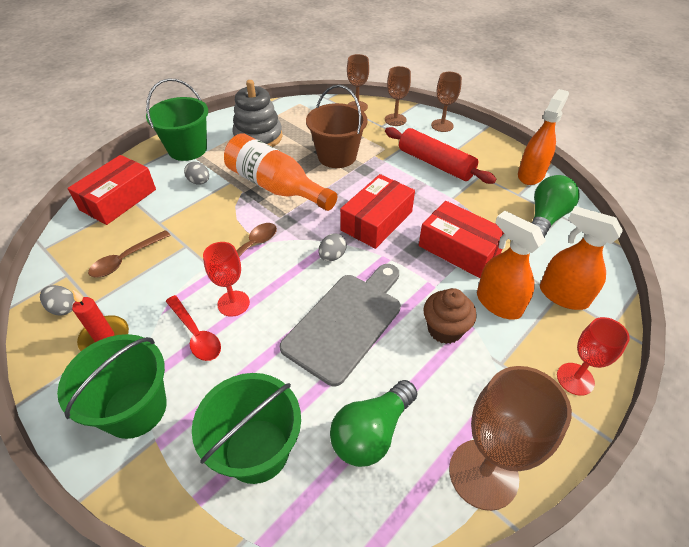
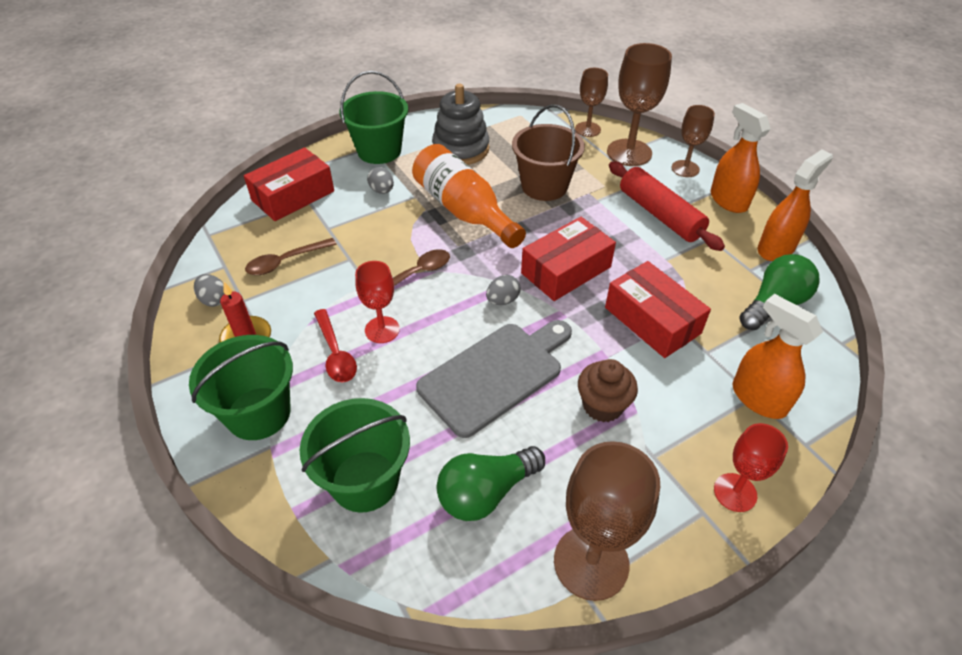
camera: 15 degrees right, 0 degrees up
brown goblet [385,66,411,126] -> brown goblet [607,43,672,166], size x1.67
orange spray bottle [477,211,546,320] -> orange spray bottle moved to [710,103,771,213]

